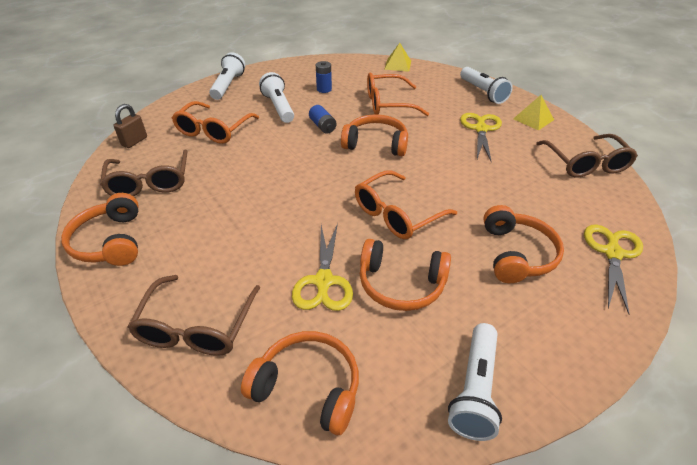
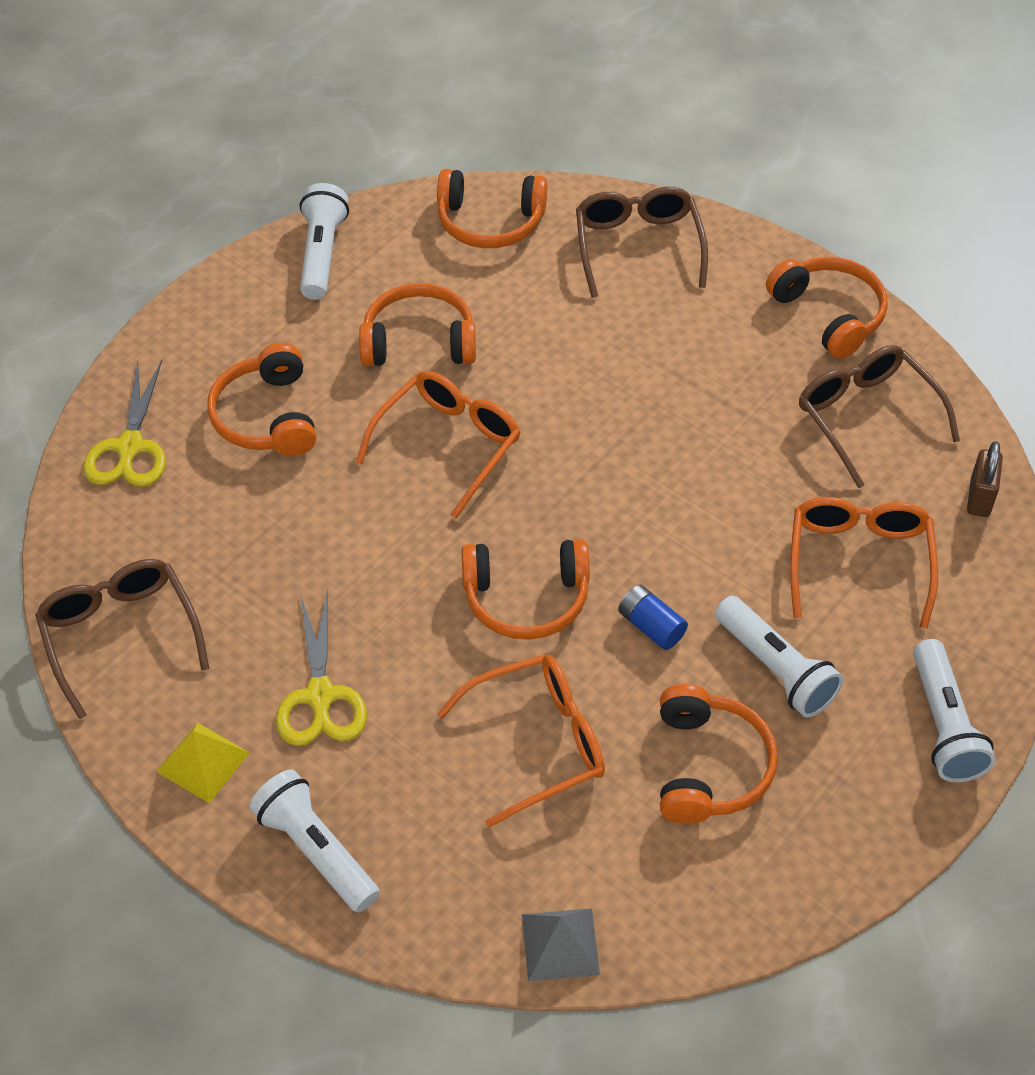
camera: 165 degrees right, 10 degrees up
yellow scissors [292,223,353,311] -> none
blue battery [316,61,332,93] -> orange headphones [660,684,778,824]
yellow pyramid [384,43,411,72] -> grey pyramid [522,908,600,981]

